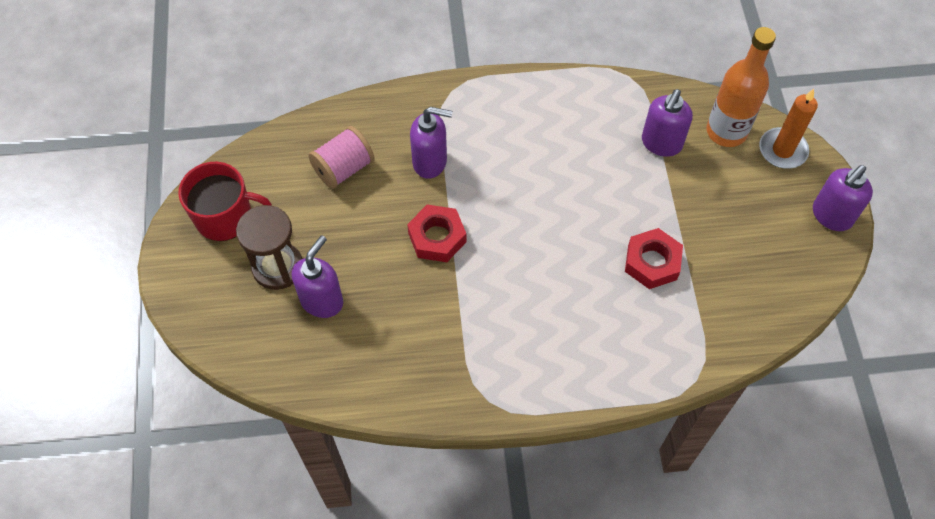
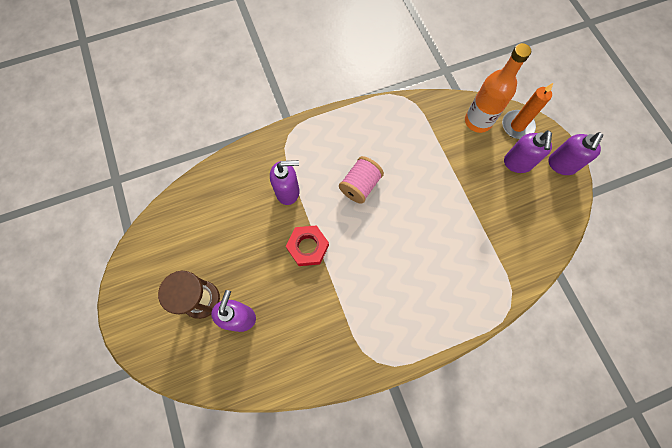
camera: 15 degrees left, 10 degrees up
red mug [178,162,272,241] -> none
pink spool [308,126,375,189] -> pink spool moved to [339,156,384,204]
red nut [625,228,683,289] -> none
purple soap dispenser [642,89,693,157] -> purple soap dispenser moved to [504,130,552,173]

